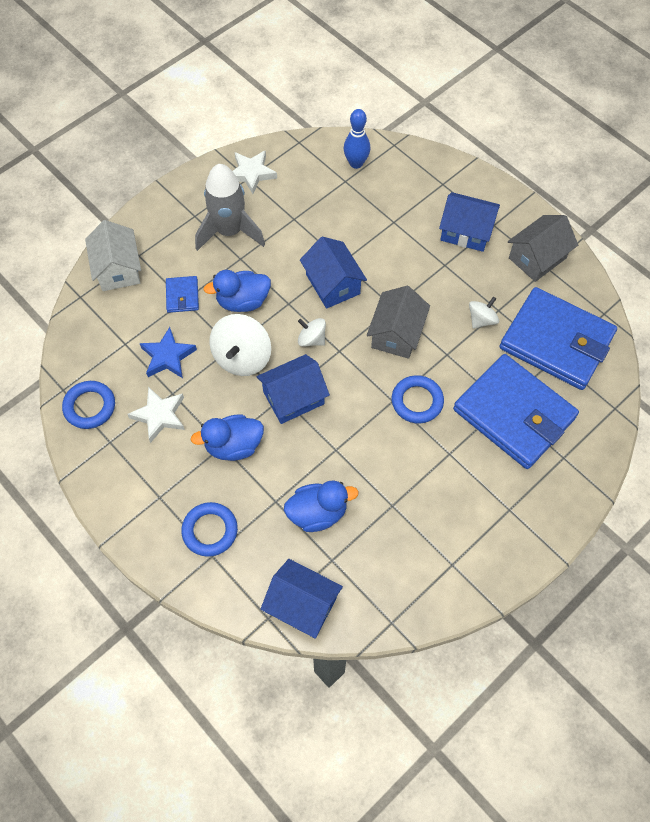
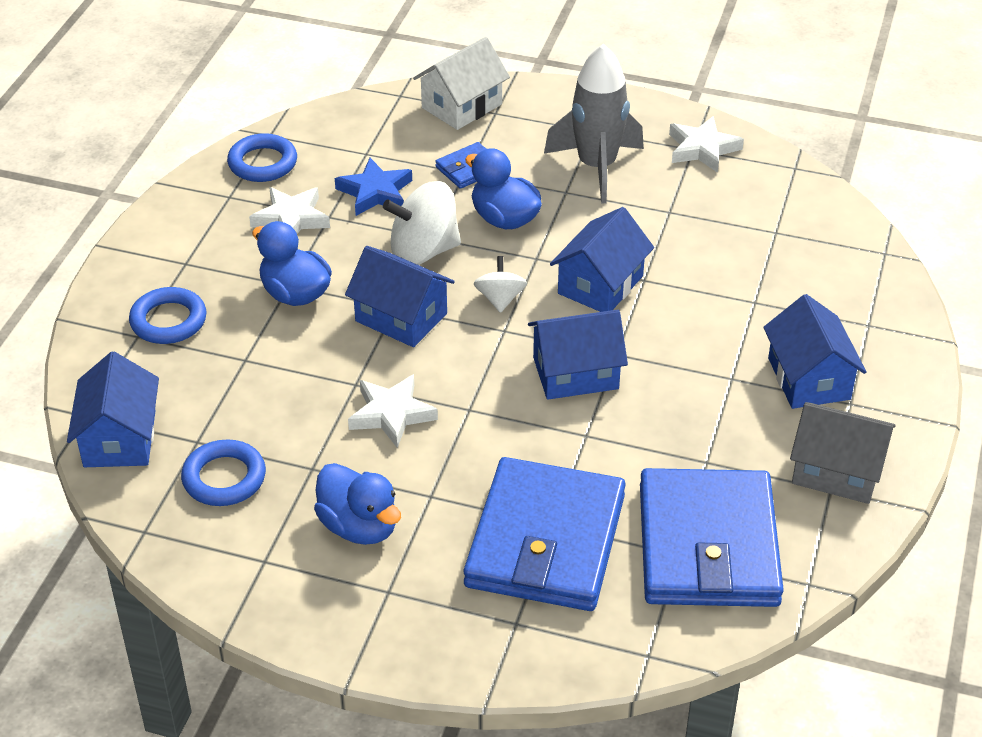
camera: 60 degrees right, 20 degrees down
blue duck [284,481,359,532] -> blue duck moved to [314,463,401,545]
blue bowling pin [344,109,371,169] -> none
grey house [367,286,430,359] -> blue house [528,310,628,400]
blue ring [392,375,444,424] -> blue ring moved to [181,439,266,506]
white spinning top [469,297,499,329] -> none
none -> white star [348,374,438,448]

